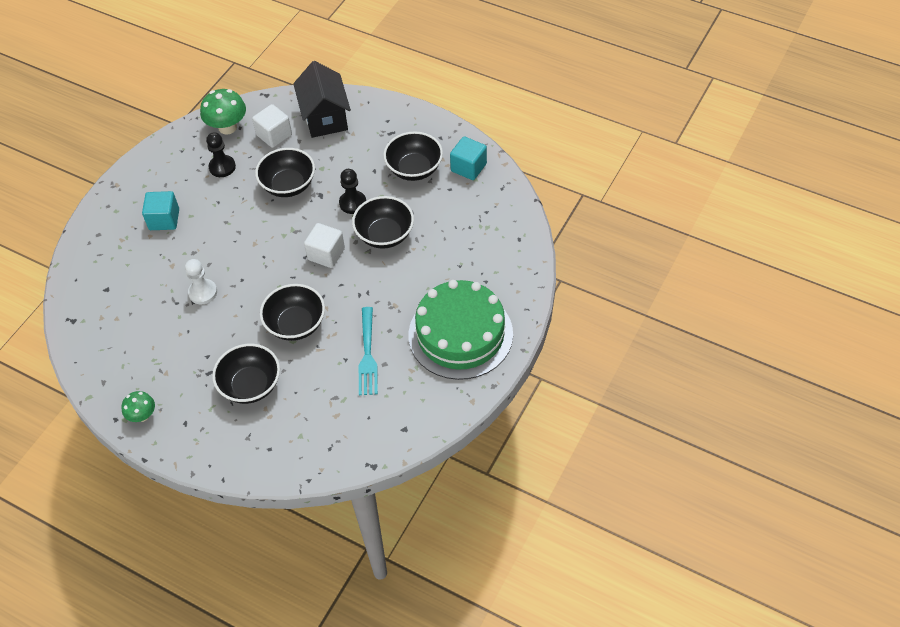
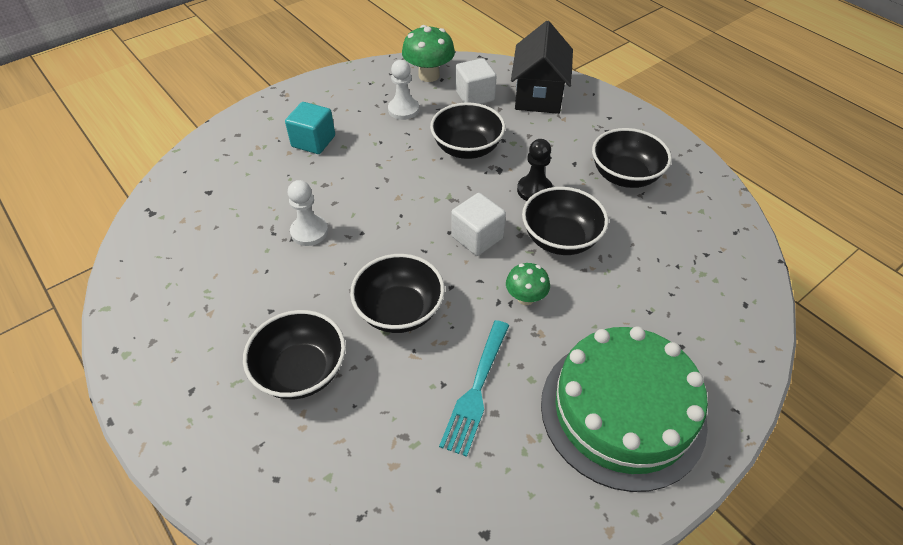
camera: 20 degrees right, 5 degrees down
green mushroom [121,391,155,422] -> green mushroom moved to [506,263,550,305]
black pawn [206,132,236,177] -> white pawn [388,60,419,120]
turquoise cube [450,136,487,180] -> none

